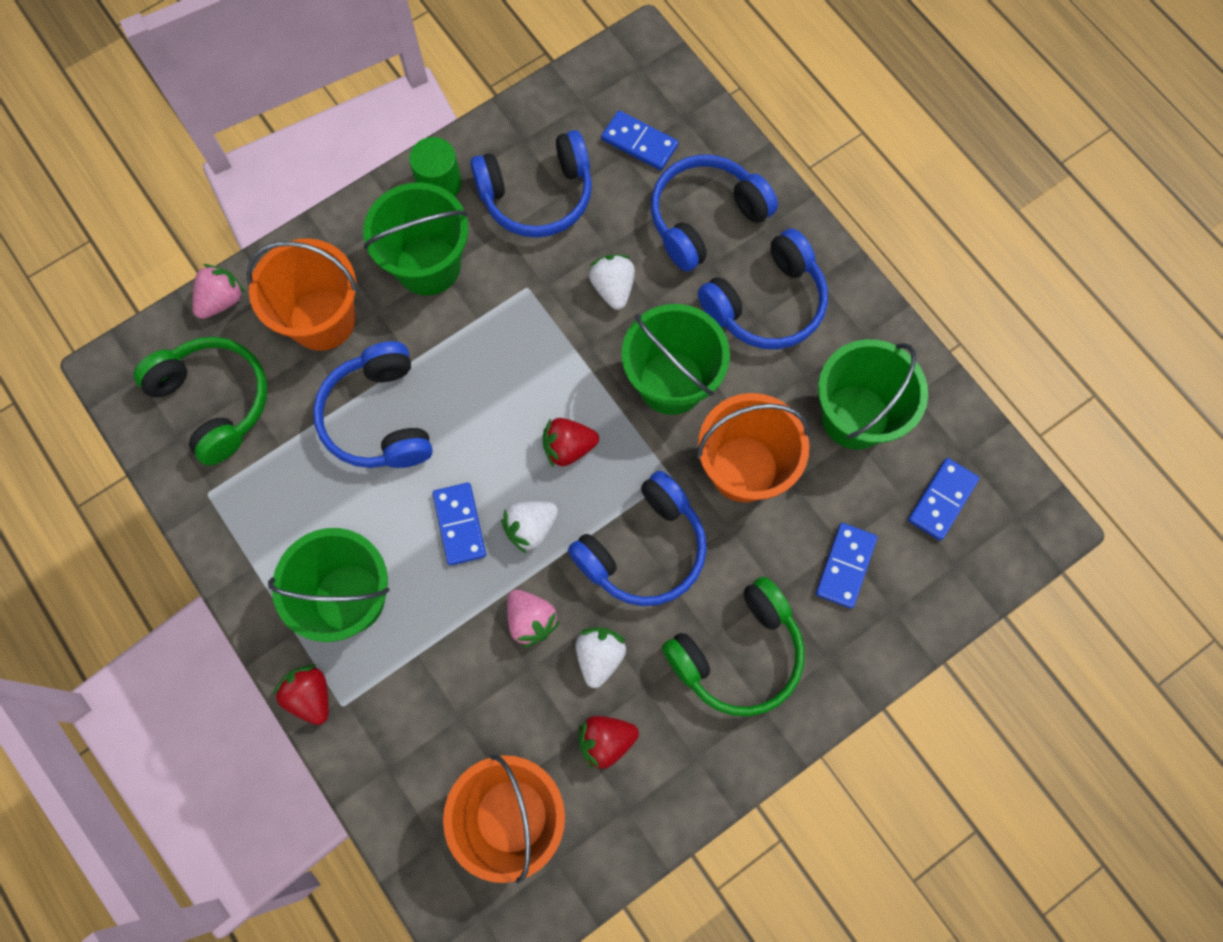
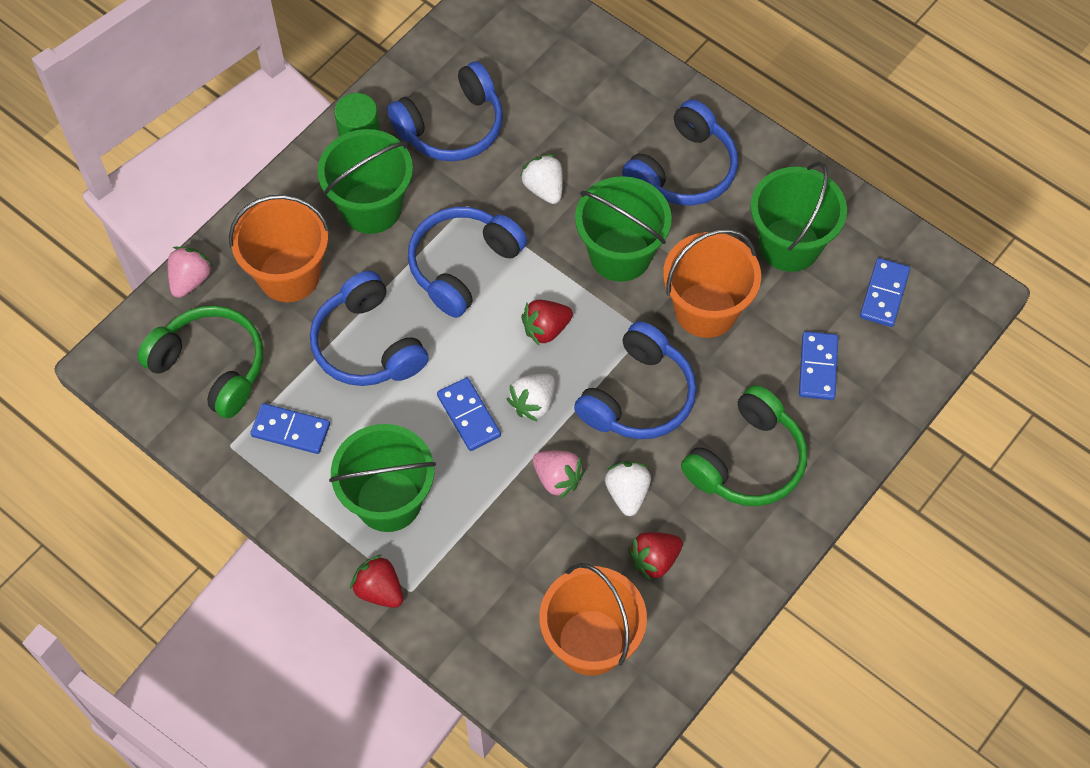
camera: 15 degrees left, 10 degrees down
blue domino [601,110,679,171] -> blue domino moved to [250,403,330,454]
blue headphones [651,155,778,272] -> blue headphones moved to [408,207,527,318]

